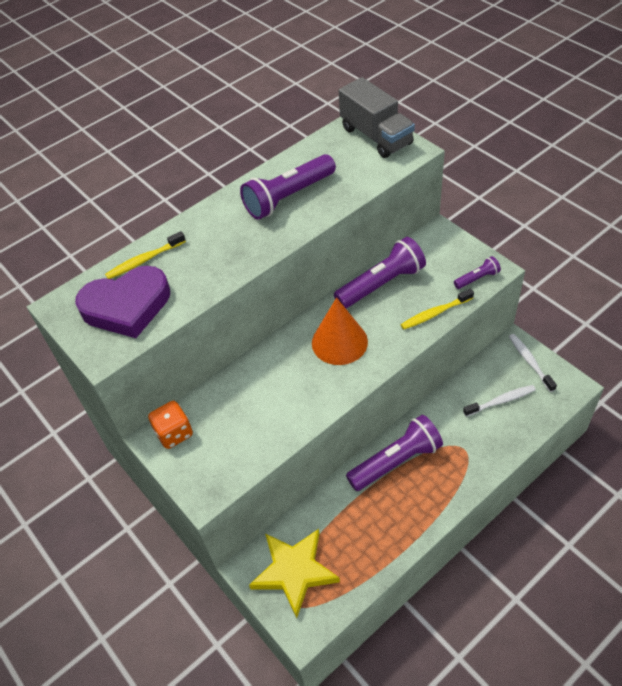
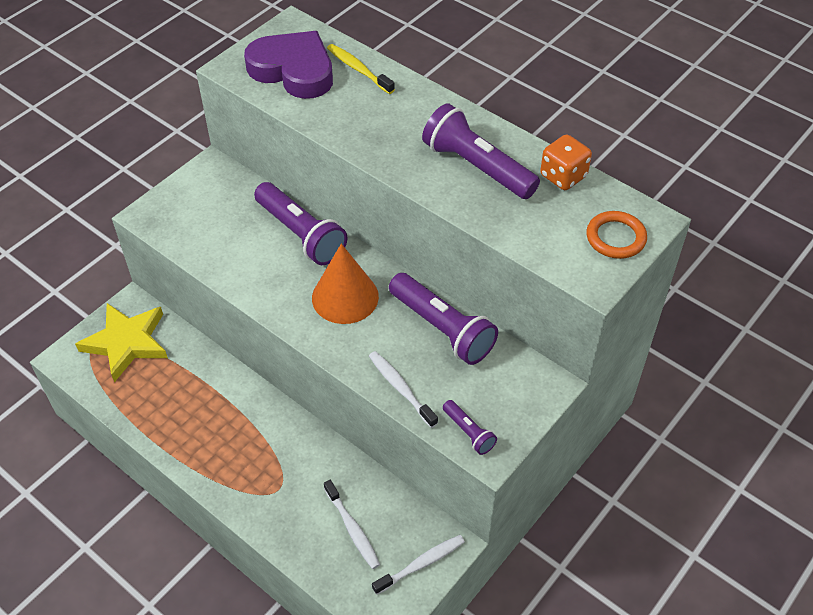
camera: 75 degrees right, 0 degrees up
purple heart [75,266,170,338] -> purple heart turned 150 degrees clockwise [244,31,333,99]
orange dice [148,401,193,449] -> orange dice moved to [540,134,592,190]
grey truck [339,77,415,158] -> orange ring [586,211,647,259]
purple flashlight [346,415,443,491] -> purple flashlight moved to [254,182,347,265]
yellow toothbrush [401,288,474,329] -> white toothbrush [369,351,438,428]

